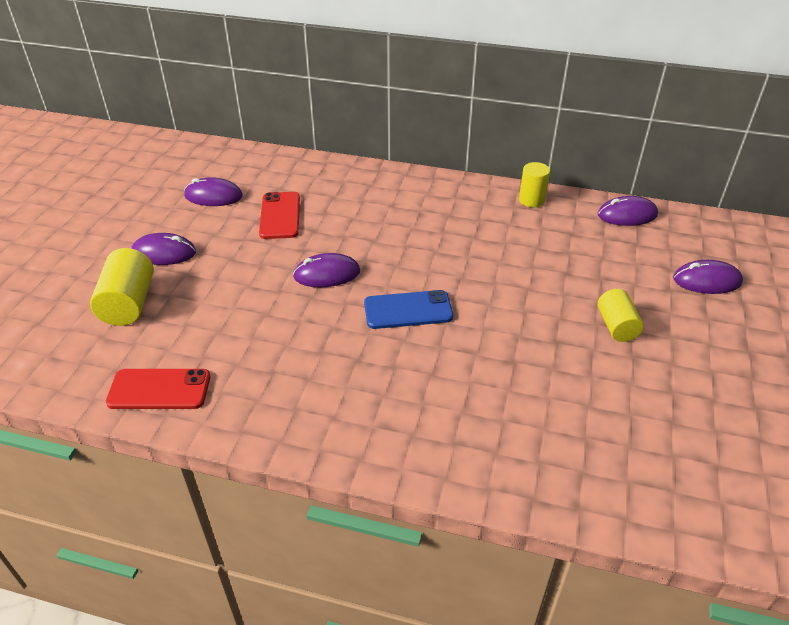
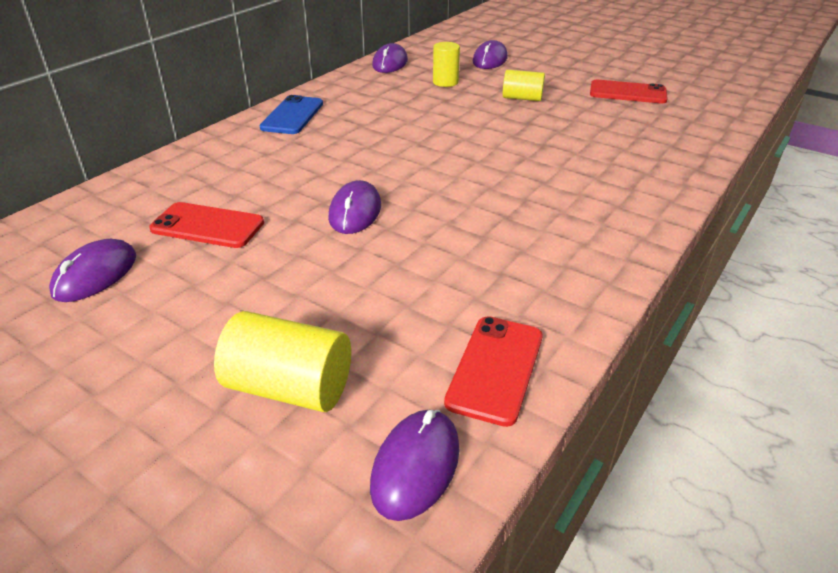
camera: 70 degrees left, 5 degrees down
purple mouse [131,233,196,265] -> purple mouse moved to [370,410,460,521]
blue phone [364,290,453,329] -> blue phone moved to [259,95,323,134]
yellow cylinder [519,162,550,207] -> yellow cylinder moved to [433,42,460,87]
none -> red phone [590,80,668,103]

